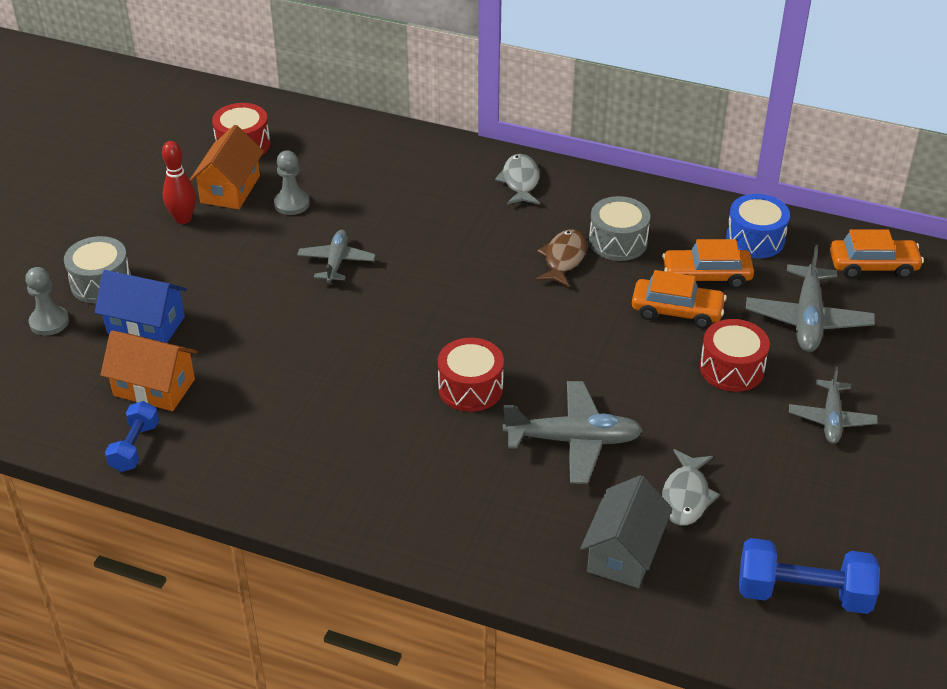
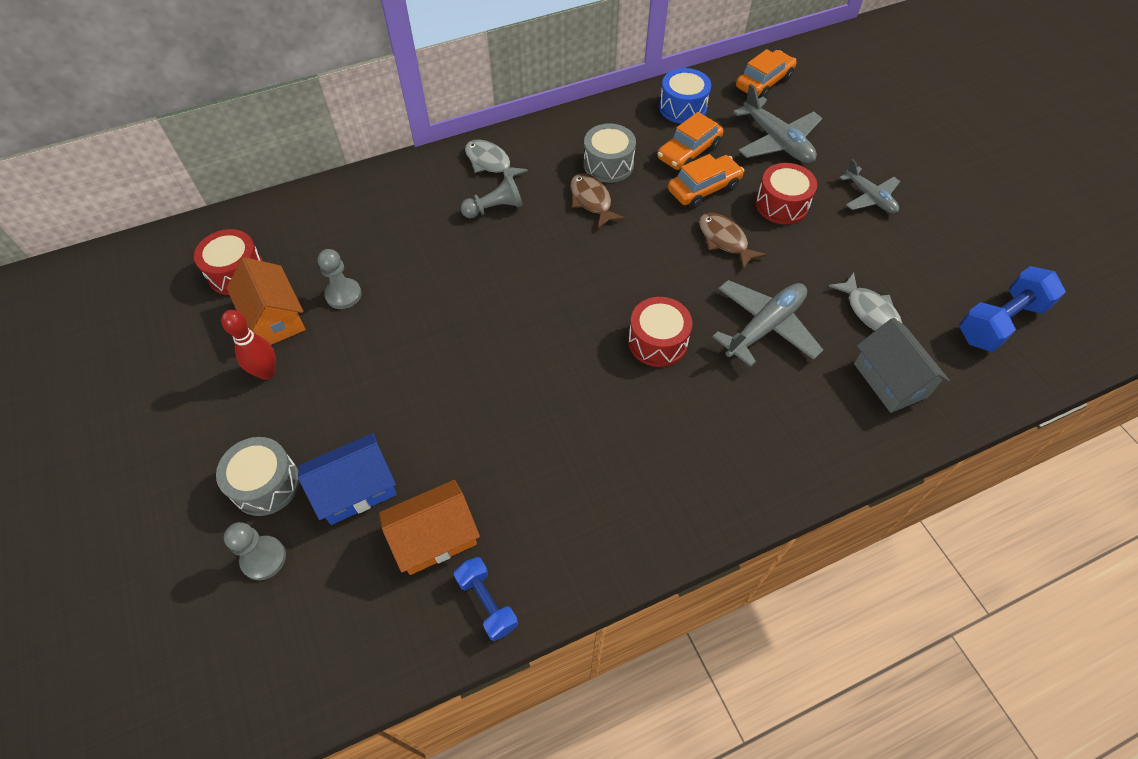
camera: 45 degrees left, 15 degrees up
grey plane [297,230,376,283] -> none
none -> grey pawn [460,174,523,218]
none -> brown fish [699,213,767,270]

